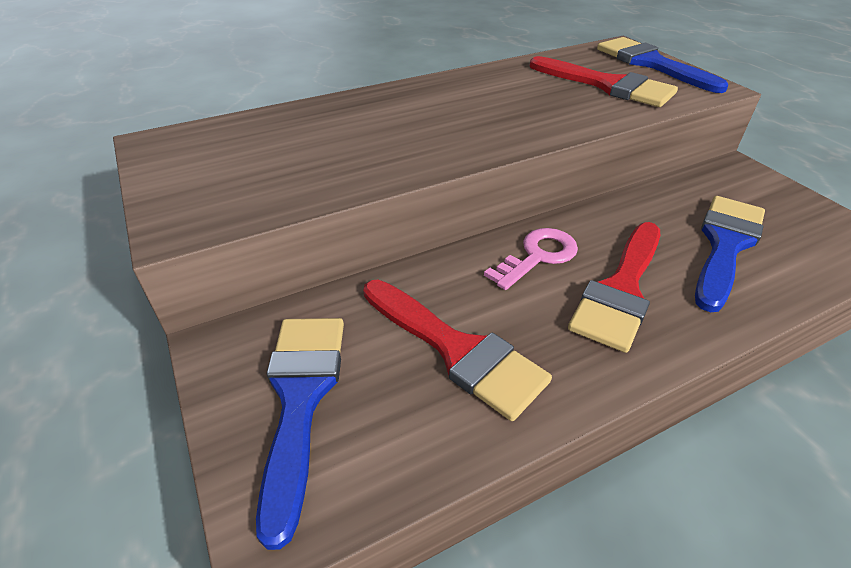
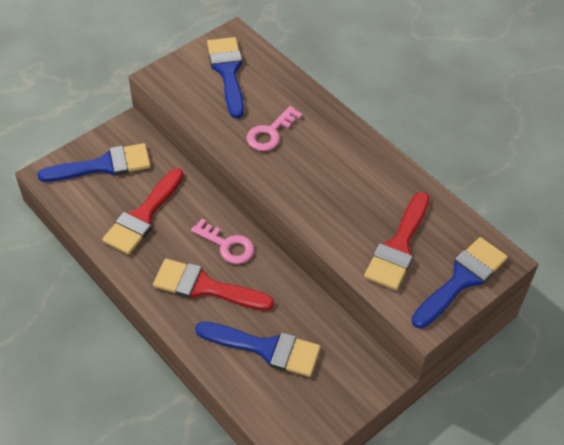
camera: 75 degrees right, 10 degrees up
none -> blue brush [207,37,244,118]
none -> pink key [246,106,303,151]

